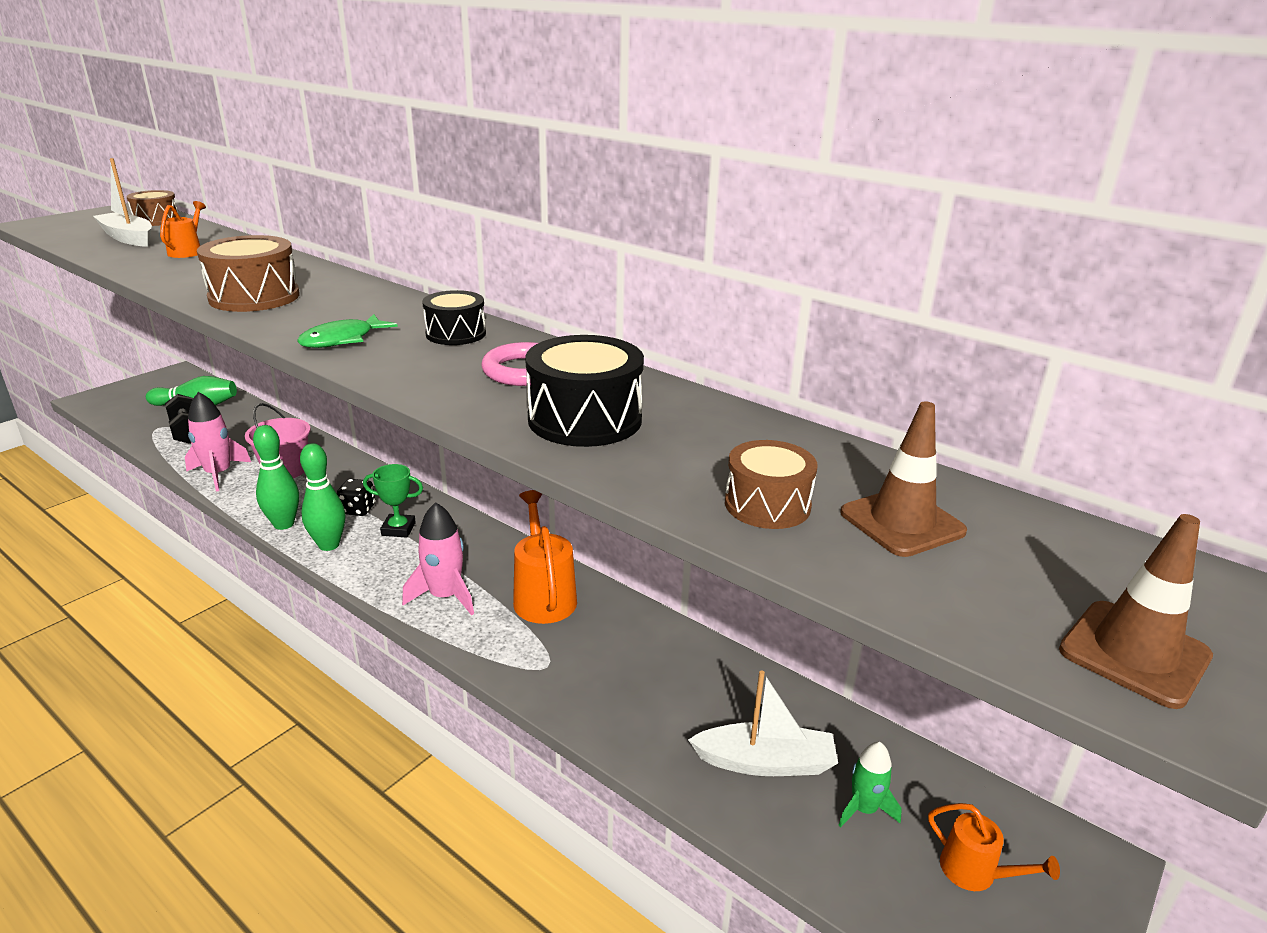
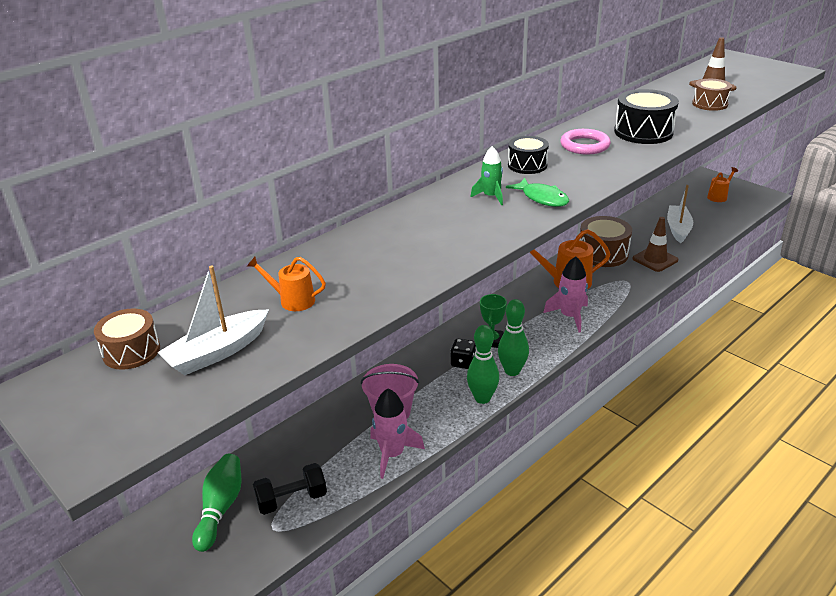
camera: 80 degrees left, 5 degrees up
brown drum [197,235,300,312] -> brown drum moved to [580,216,632,267]
green rocket [838,742,902,828] -> green rocket moved to [470,146,503,205]
brown traffic cone [1059,514,1213,709] -> brown traffic cone moved to [633,217,678,272]

